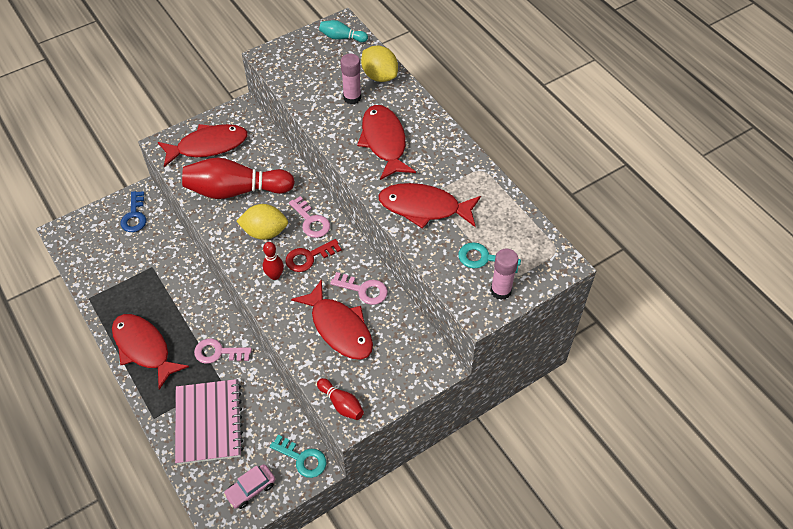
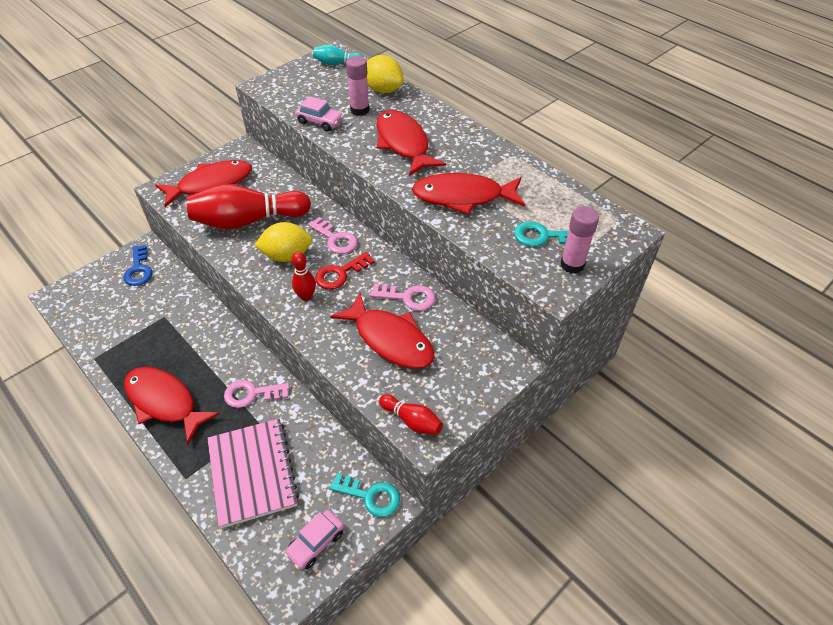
camera: 10 degrees left, 5 degrees down
none -> pink car [295,96,344,131]

